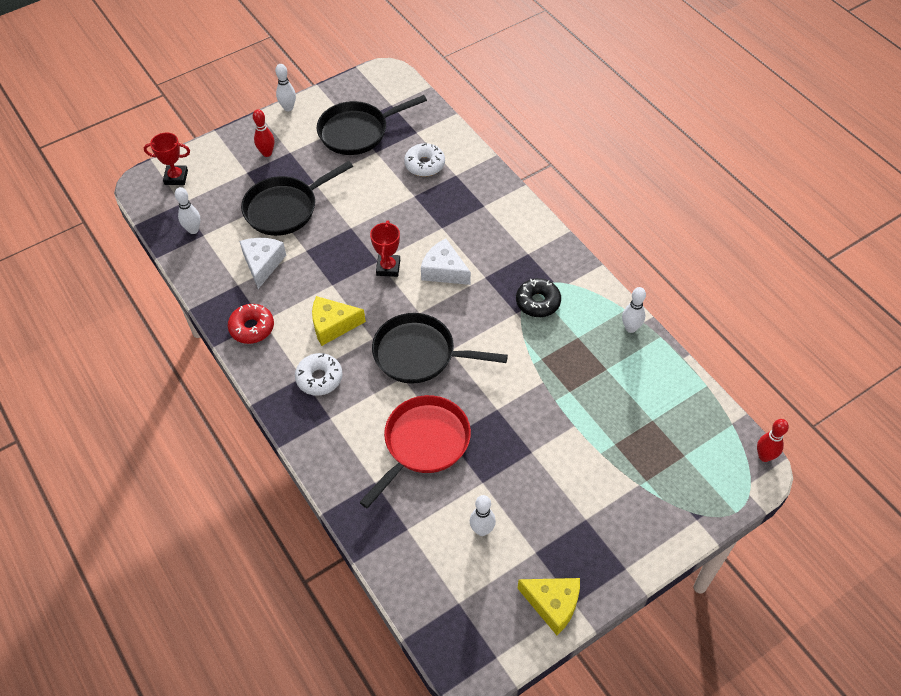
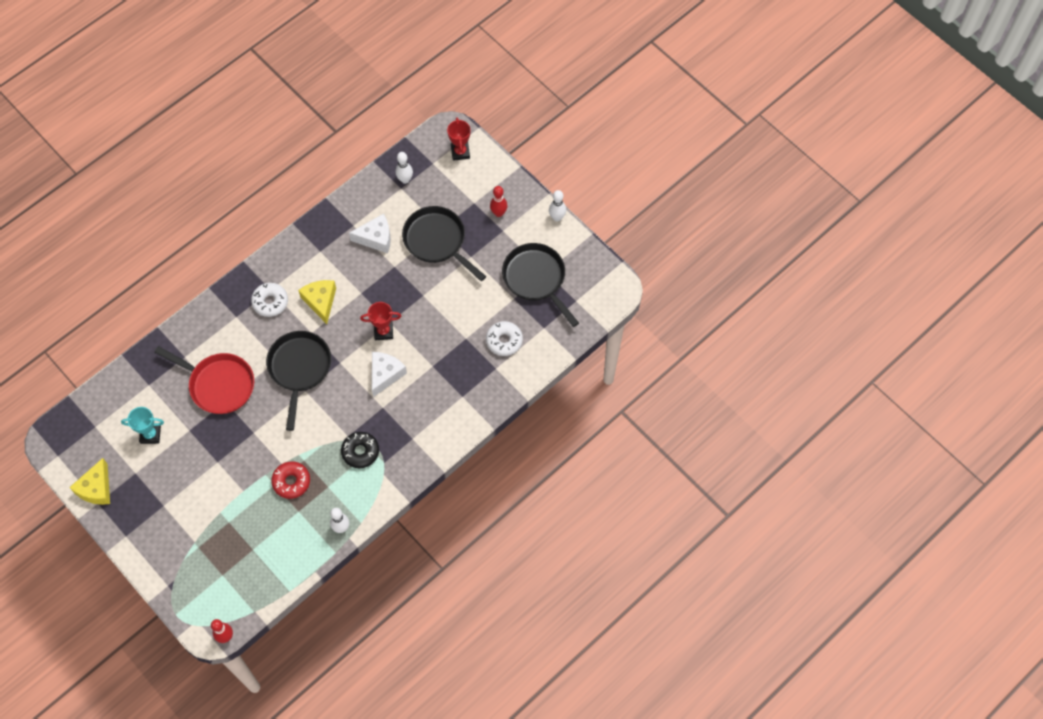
camera: 80 degrees right, 10 degrees up
red donut [228,304,274,344] -> red donut moved to [271,462,310,499]
white bowling pin [470,495,496,536] -> turquoise trophy [121,407,164,444]

